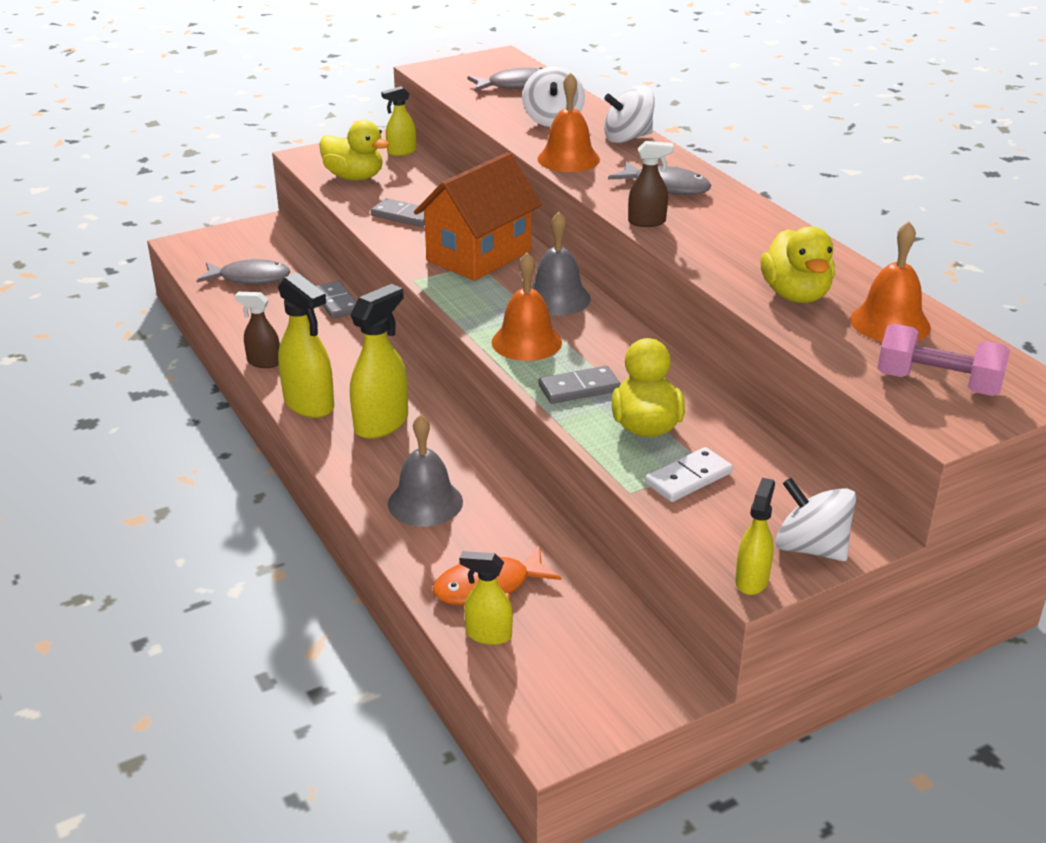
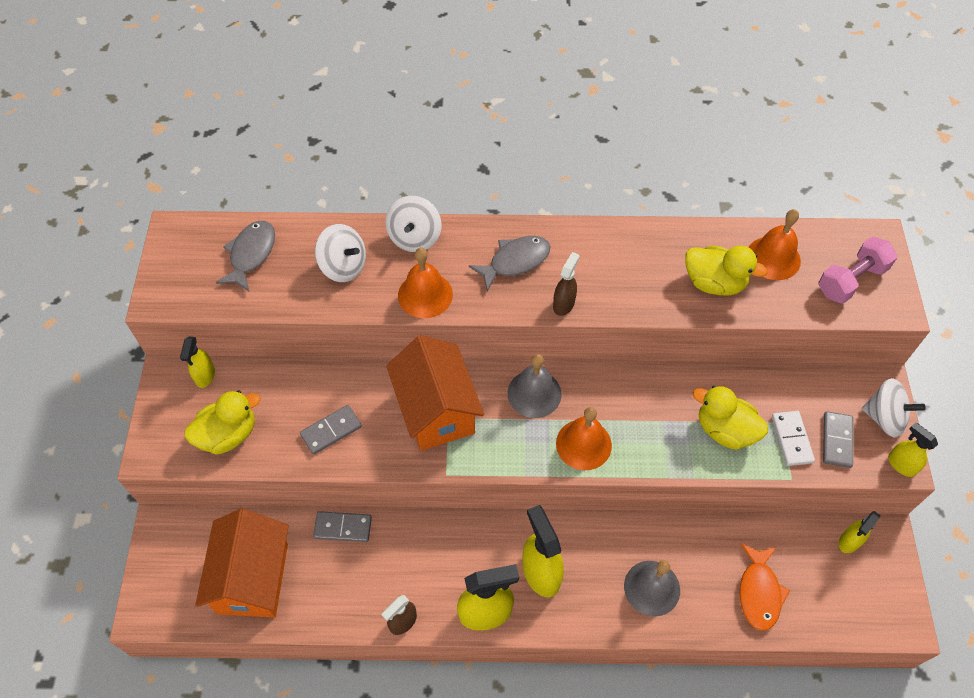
camera: 60 degrees left, 25 degrees up
grey fish [197,258,290,284] -> orange house [195,509,289,618]
yellow spray bottle [459,551,513,645] -> yellow spray bottle moved to [839,511,881,553]
grey domino [538,366,621,404] -> grey domino moved to [823,411,853,468]
white spinning top [775,478,856,561] -> white spinning top turned 135 degrees counterclockwise [862,378,926,437]

